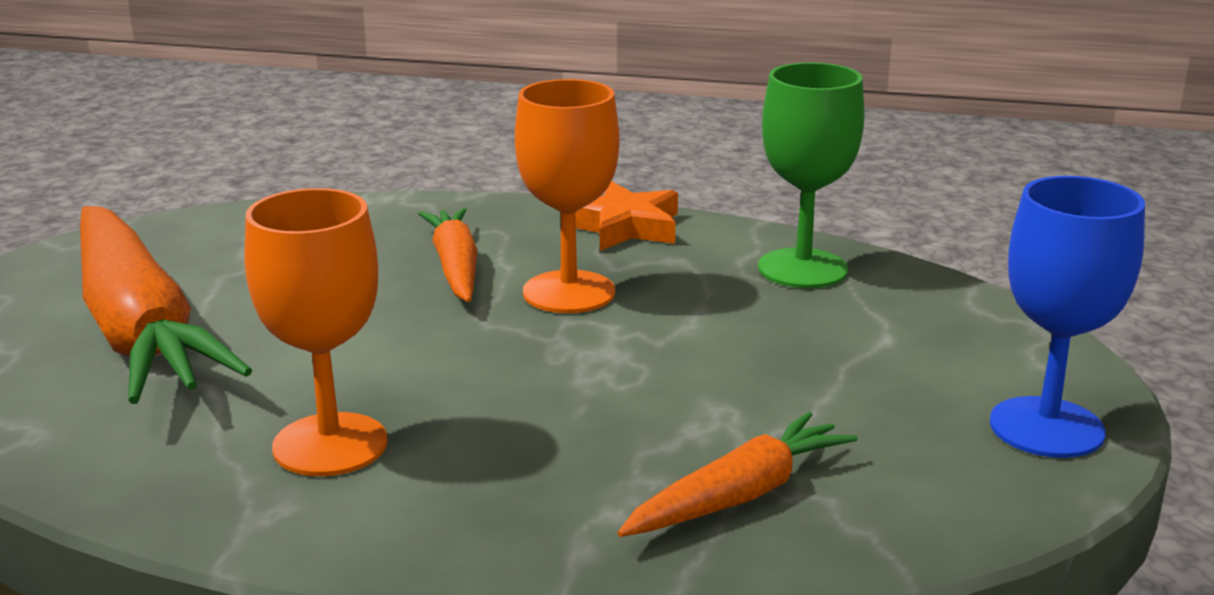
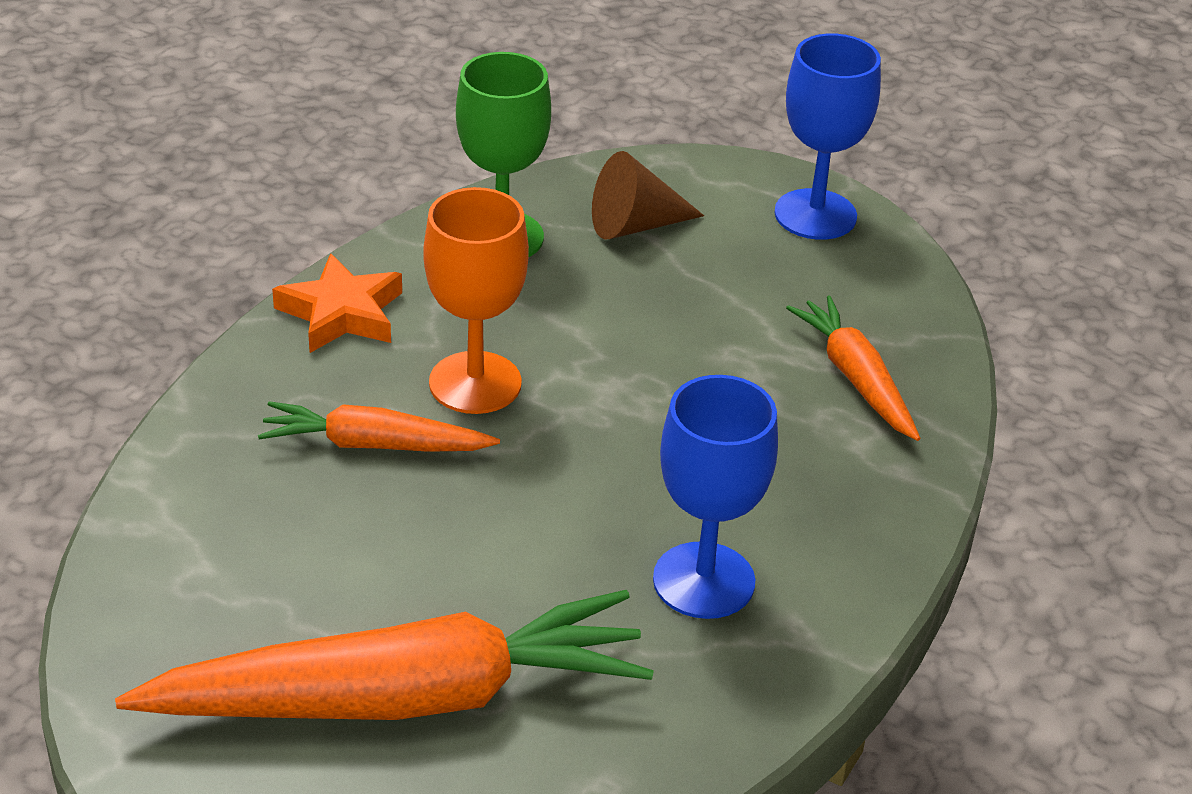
camera: 75 degrees left, 15 degrees up
orange goblet [245,188,388,476] -> blue goblet [653,375,778,619]
none -> brown cone [592,151,704,240]

